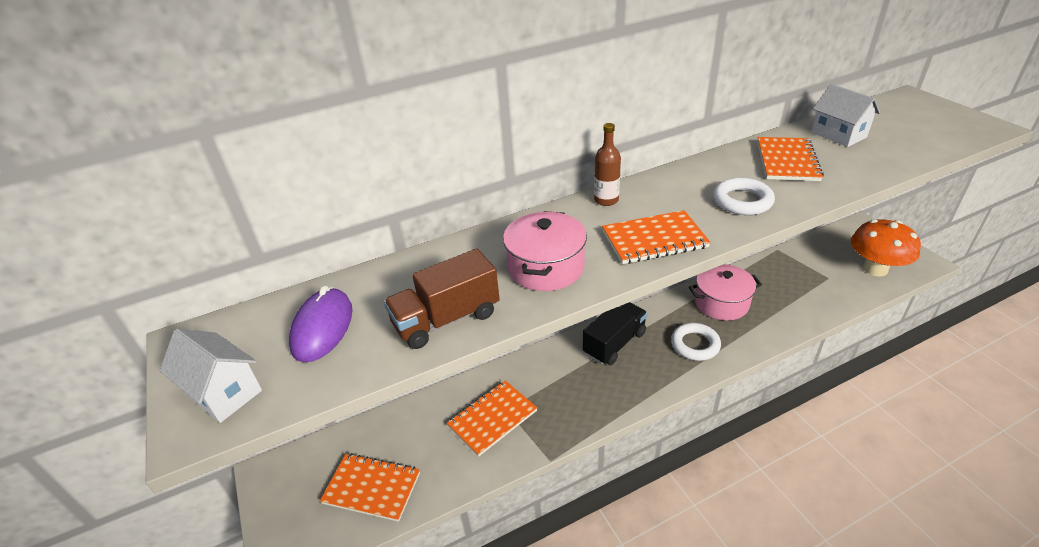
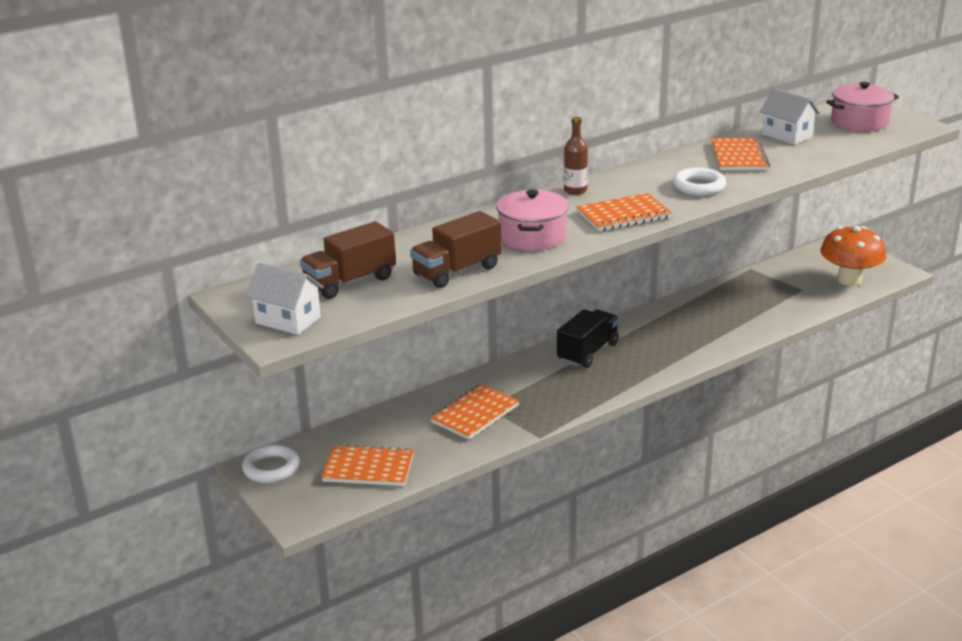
camera: 10 degrees left, 10 degrees down
purple mouse [289,286,353,362] -> brown truck [300,221,396,299]
white ring [671,323,721,361] -> white ring moved to [242,444,300,483]
pink pot [689,264,762,321] -> pink pot moved to [826,82,899,132]

